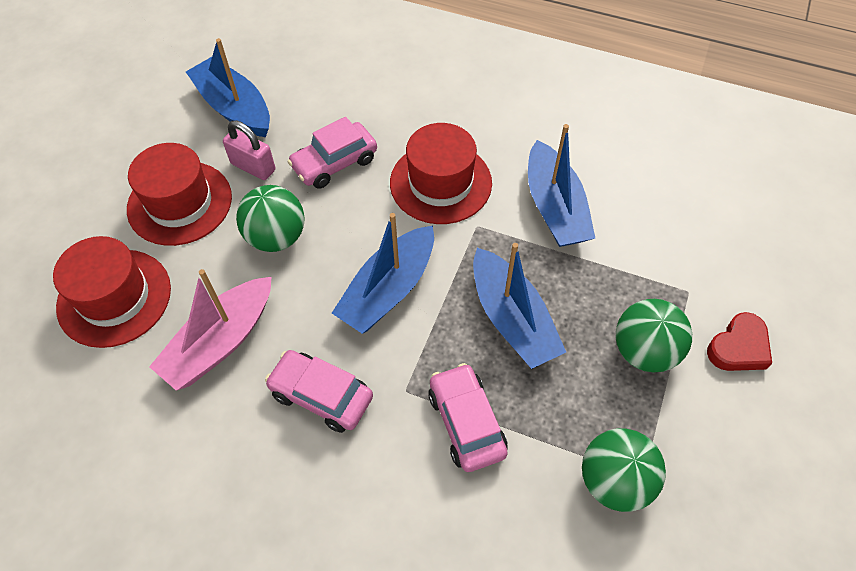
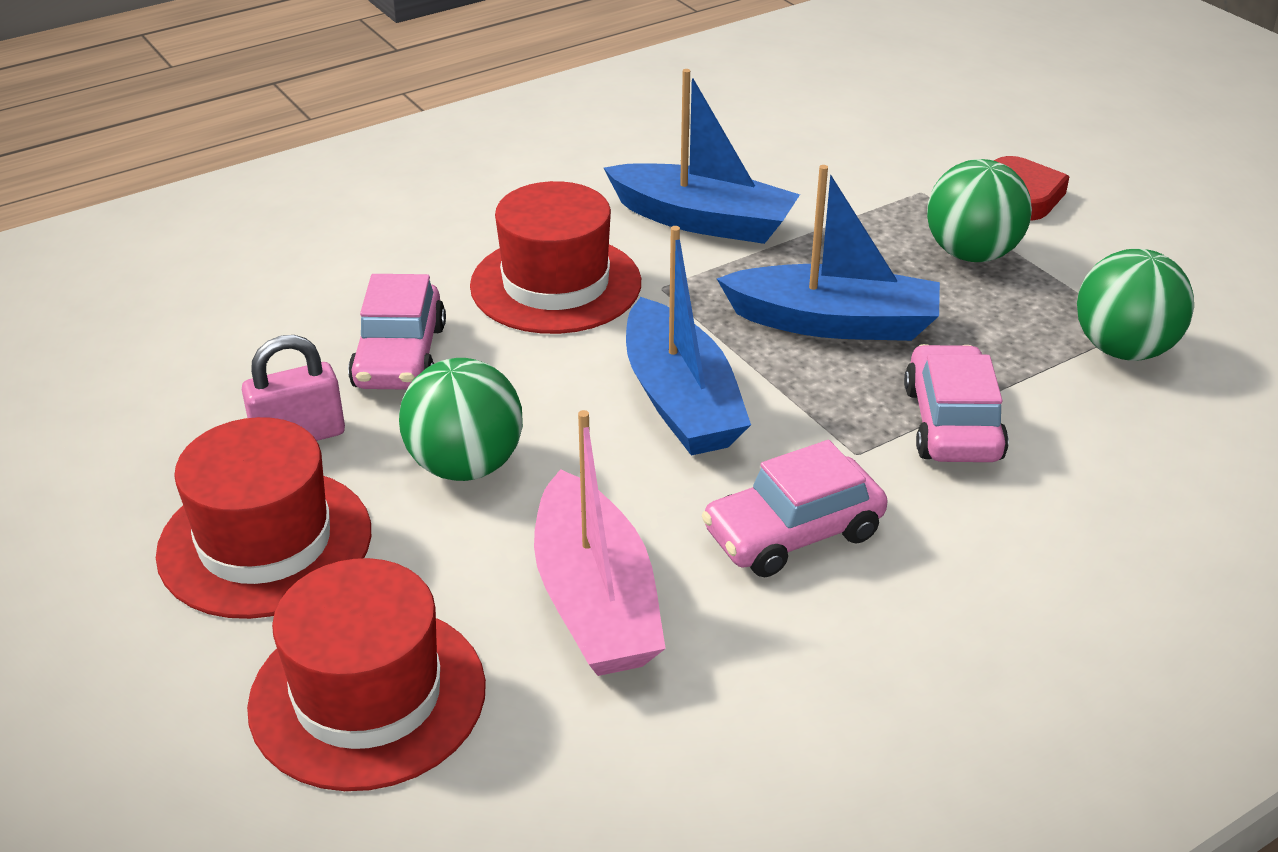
camera: 55 degrees left, 20 degrees down
blue boat [186,38,270,137] -> none
pink car [429,363,508,472] -> pink car turned 75 degrees clockwise [904,344,1009,462]

